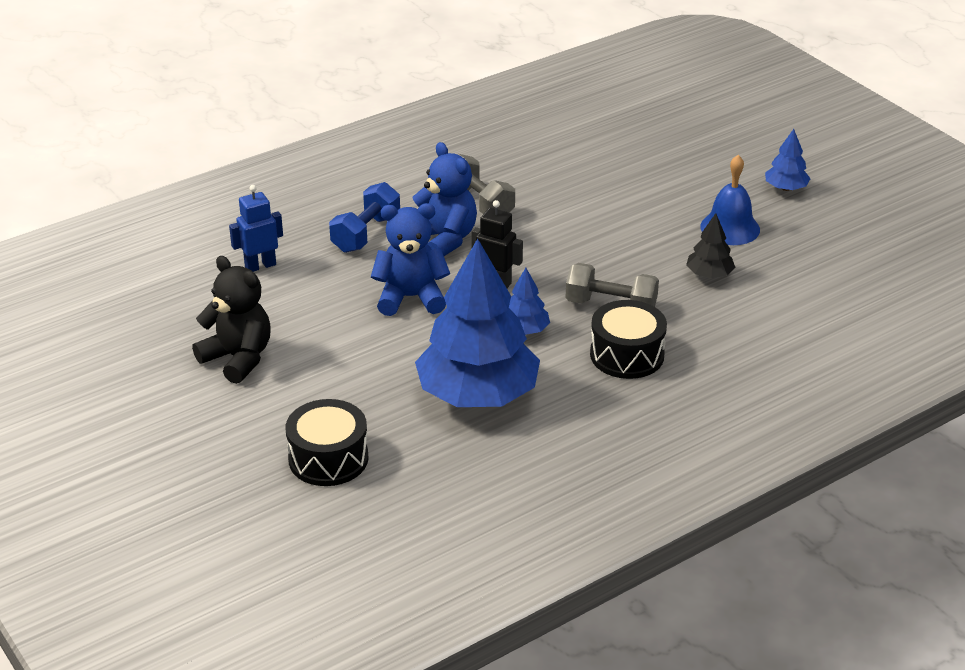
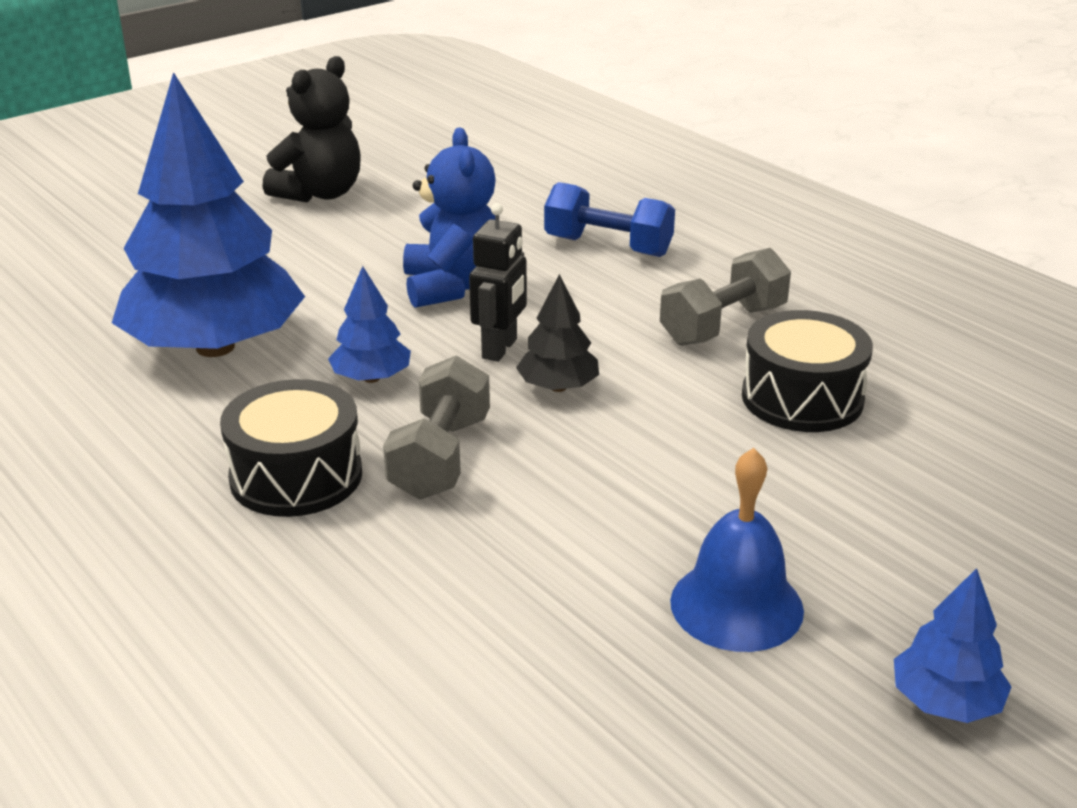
camera: 85 degrees right, 5 degrees down
blue robot [229,185,283,272] -> none
black drum [286,399,369,486] -> black drum moved to [742,310,873,432]
blue teddy bear [413,142,477,256] -> none
black tree [686,213,735,278] -> black tree moved to [516,274,599,392]

